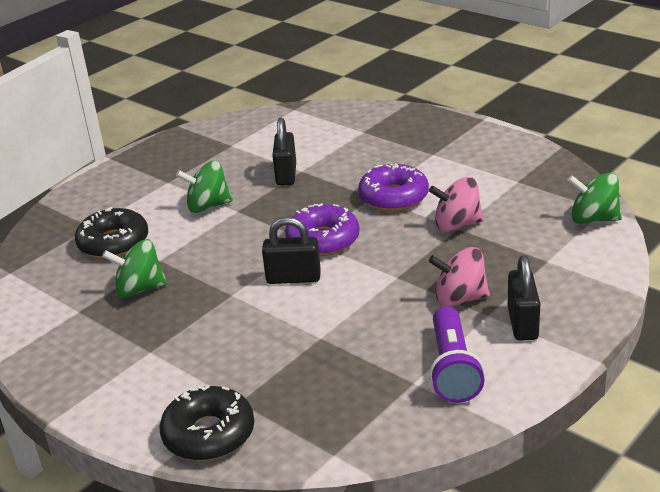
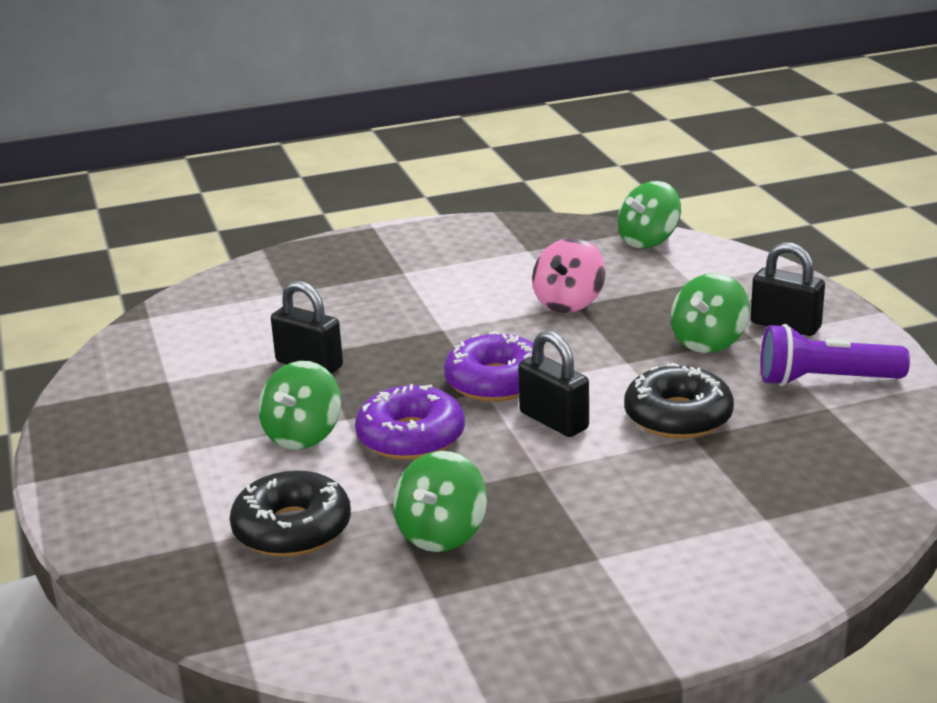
camera: 60 degrees left, 5 degrees down
black donut [159,385,254,461] -> black donut moved to [624,363,734,439]
black padlock [262,217,321,284] -> black padlock turned 75 degrees counterclockwise [518,331,589,437]
purple donut [358,163,429,211] -> purple donut moved to [355,384,465,460]
pink spinning top [429,247,490,307] -> green spinning top [671,273,750,353]
purple flashlight [429,306,485,403] -> purple flashlight turned 150 degrees clockwise [761,324,910,386]

